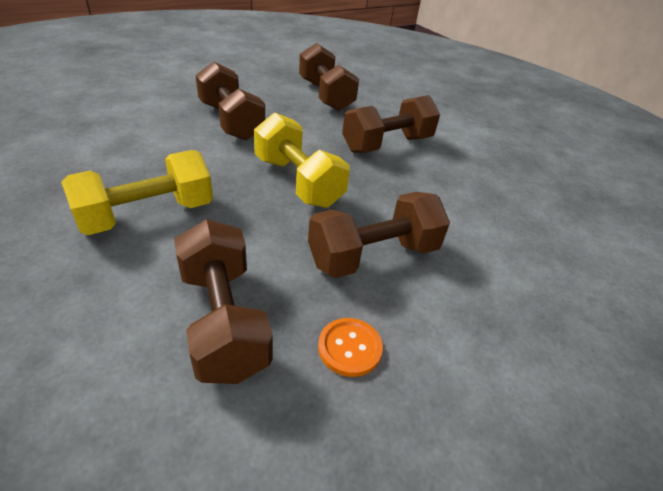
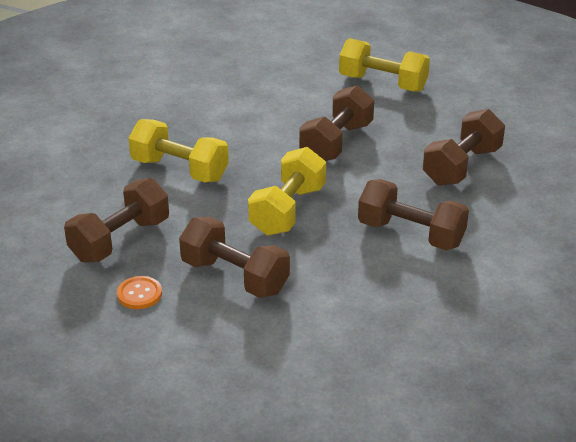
camera: 65 degrees right, 5 degrees down
none -> yellow dumbbell [339,38,430,92]

